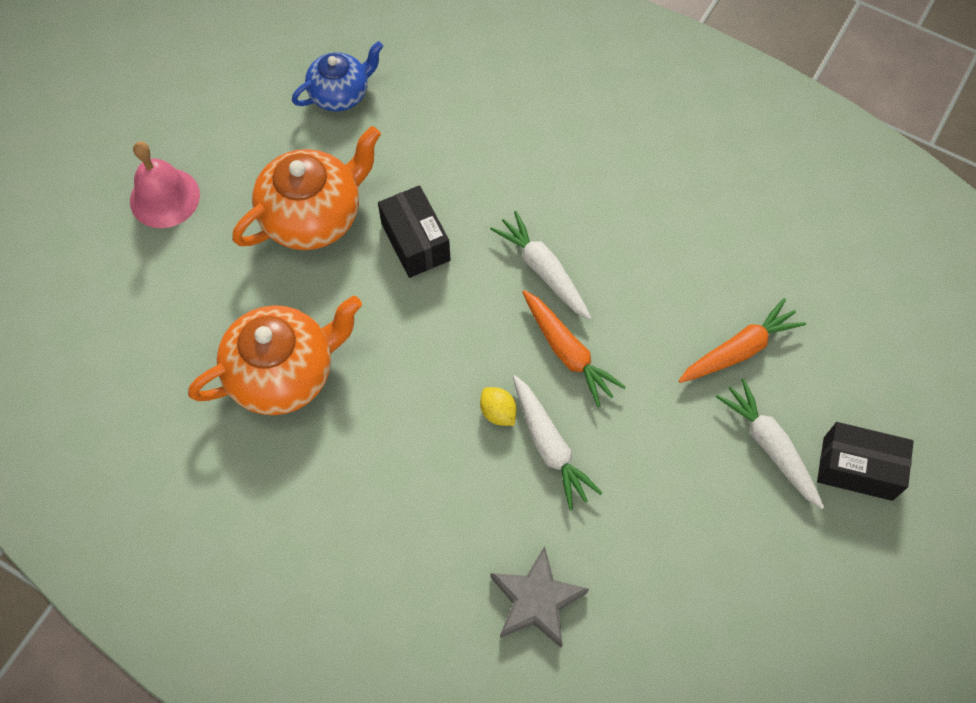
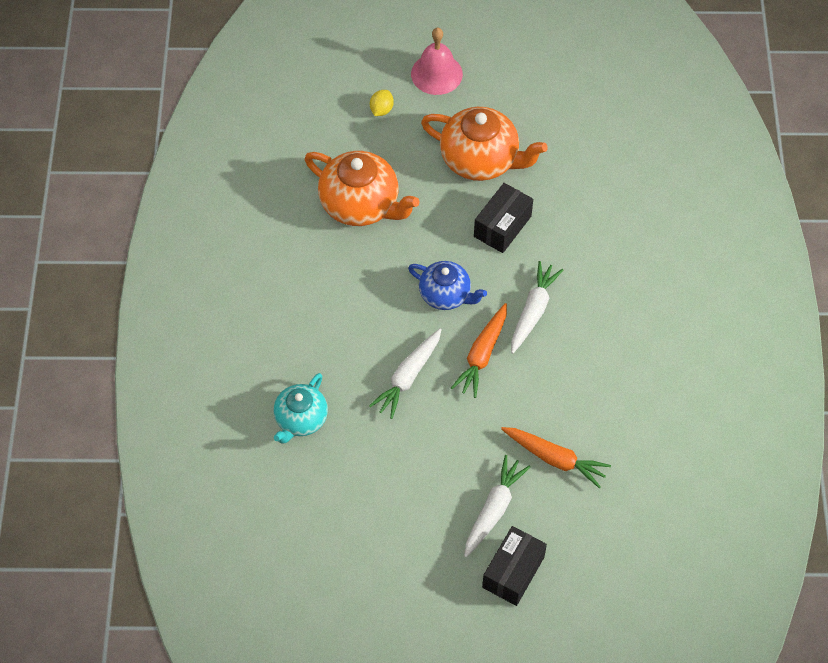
camera: 60 degrees right, 5 degrees down
blue teapot [292,41,383,111] -> blue teapot moved to [408,261,487,310]
yellow lemon [480,387,517,426] -> yellow lemon moved to [370,90,394,116]
grey star [490,546,589,648] -> turquoise teapot [273,373,328,444]
black box [817,422,914,501] -> black box turned 45 degrees clockwise [482,526,547,606]

